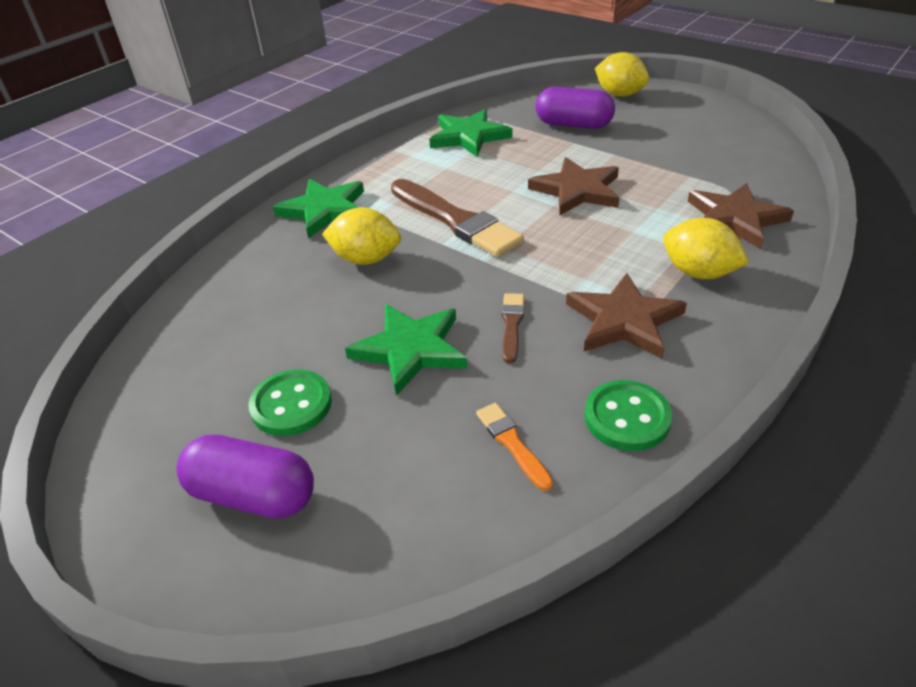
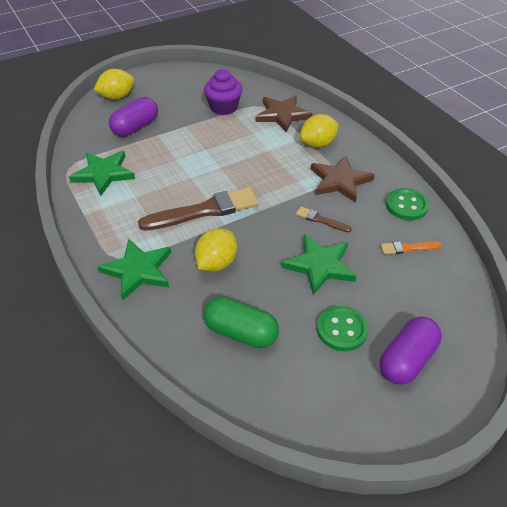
camera: 70 degrees left, 5 degrees up
brown star [528,157,619,215] -> none
none -> green capsule [203,297,279,349]
none -> purple cupcake [204,69,243,115]

